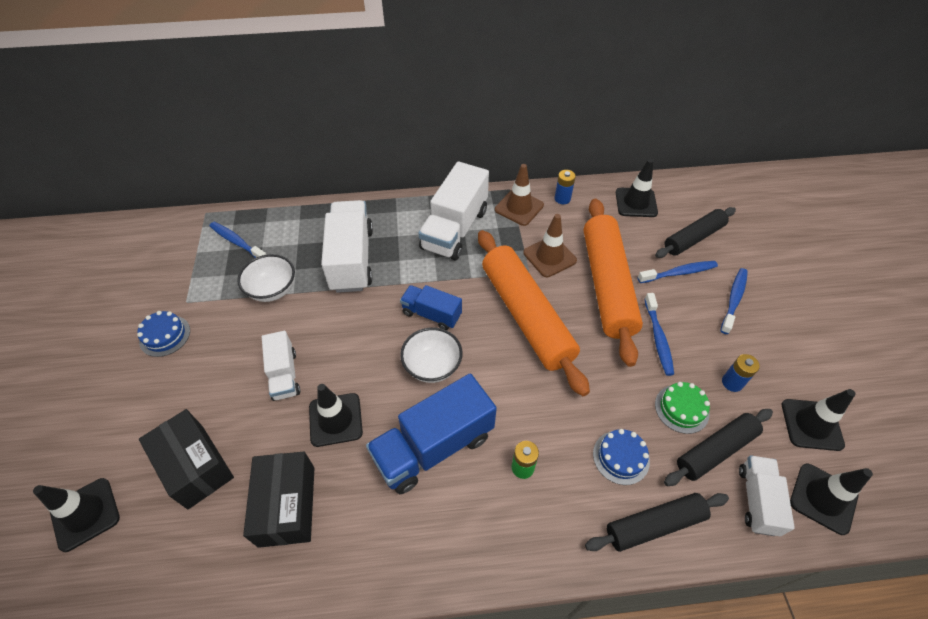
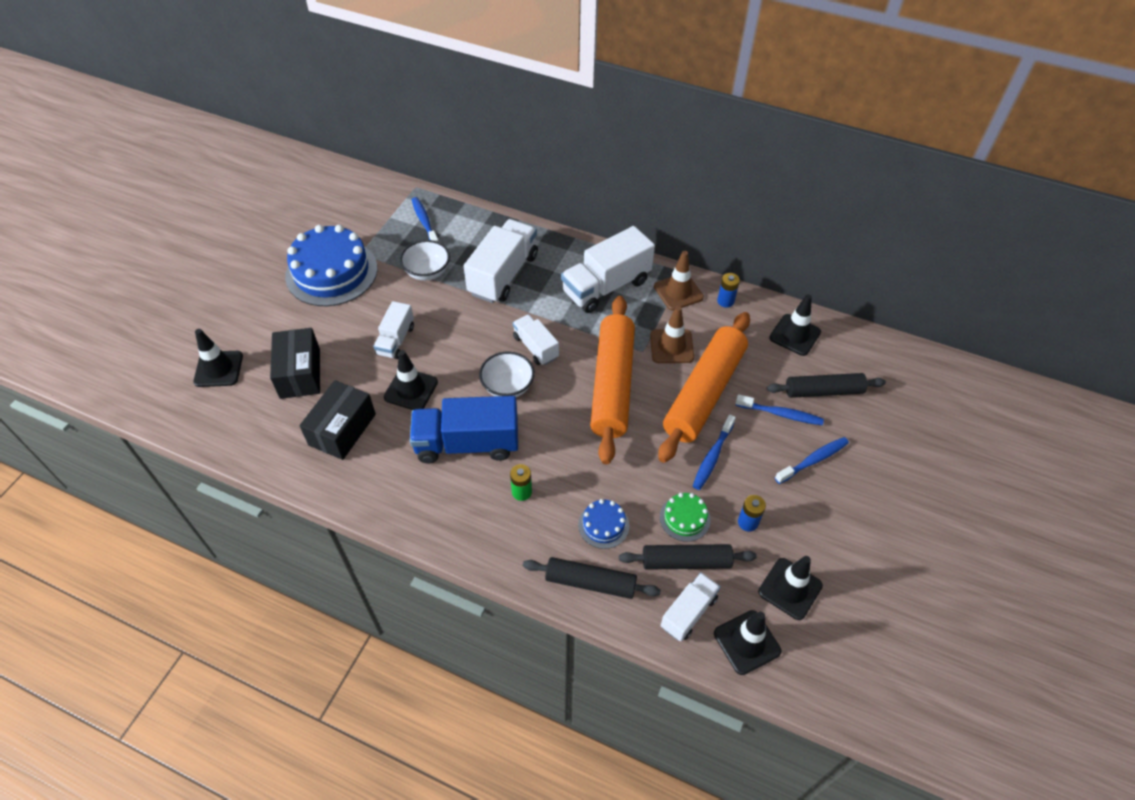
camera: 30 degrees right, 0 degrees up
blue cake [137,311,190,357] -> blue cake [285,225,378,306], size x2.19
blue truck [400,285,462,330] -> white truck [513,314,559,365]

